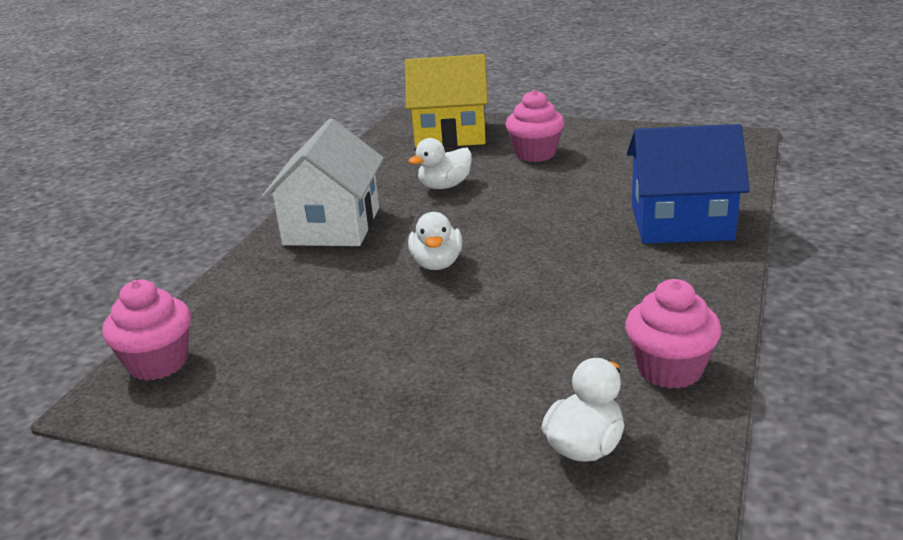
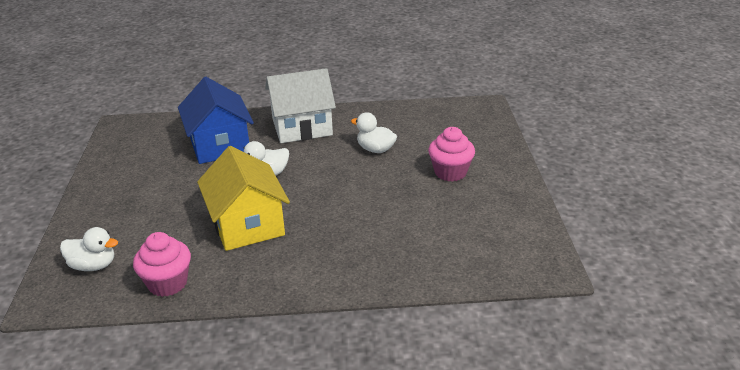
camera: 65 degrees right, 5 degrees up
pink cupcake [102,280,191,381] -> none
yellow house [405,54,488,147] -> yellow house moved to [197,146,290,251]
blue house [627,124,750,244] -> blue house moved to [178,77,254,164]

